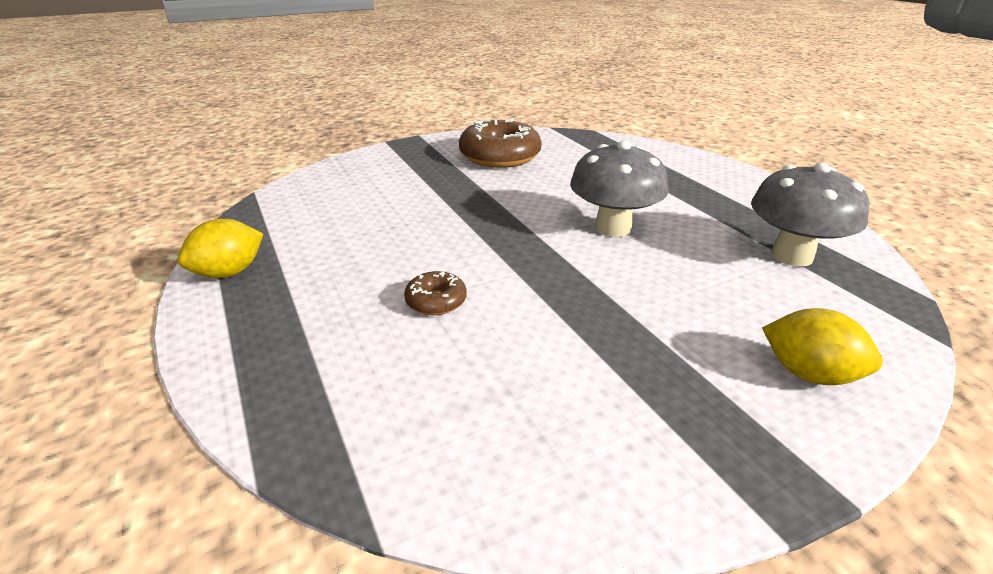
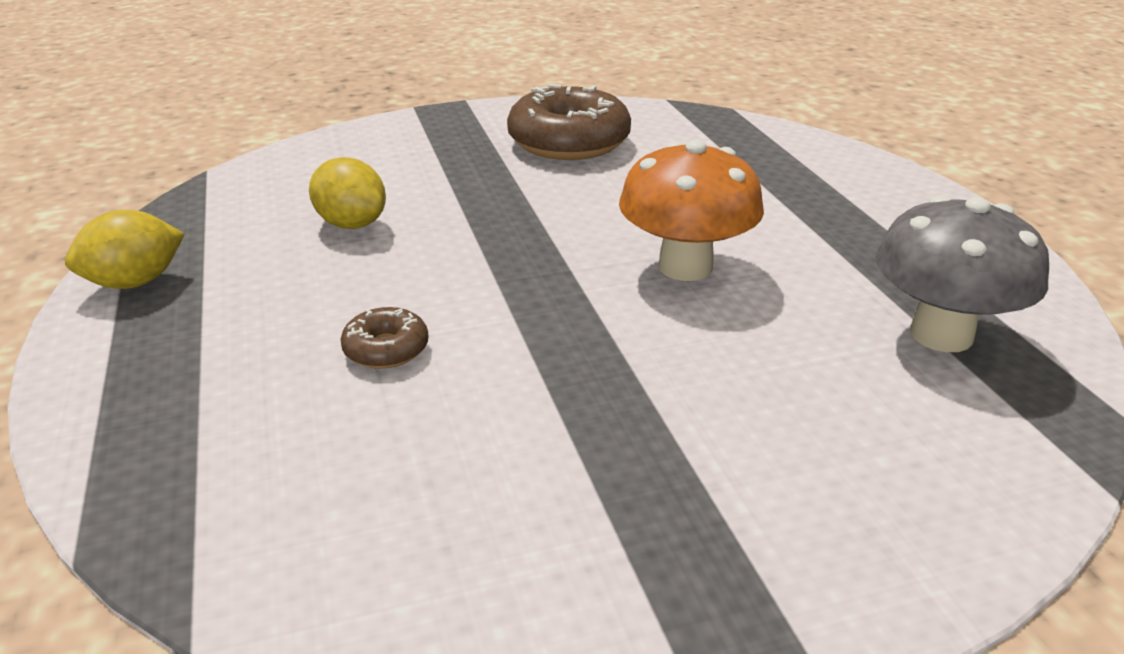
camera: 10 degrees right, 0 degrees up
grey mushroom [570,141,669,237] -> orange mushroom [619,140,764,281]
yellow lemon [762,308,883,385] -> yellow lemon moved to [309,157,386,229]

